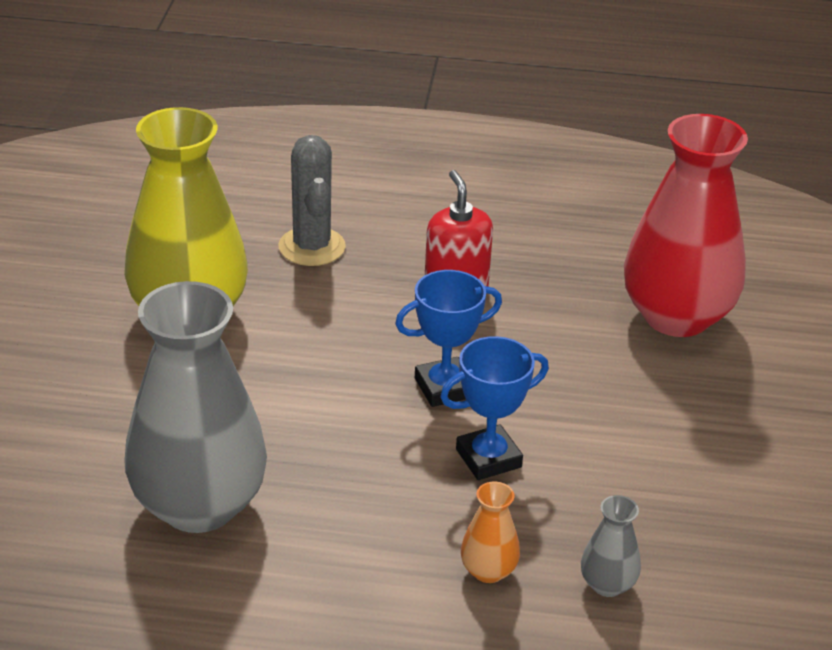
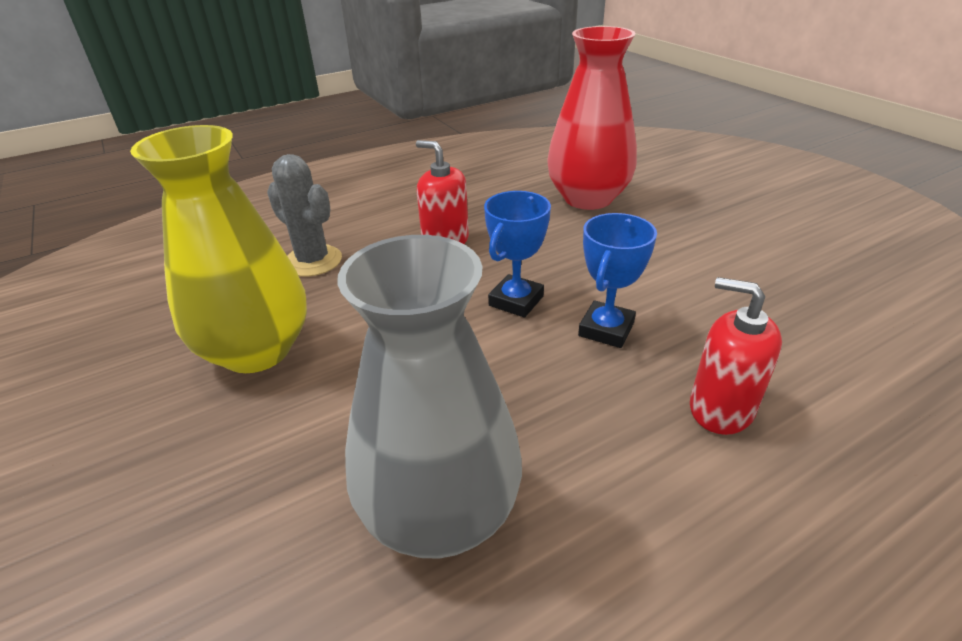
camera: 35 degrees left, 0 degrees up
orange vase [461,482,520,583] -> red soap dispenser [690,277,782,435]
grey vase [581,495,641,597] -> none

